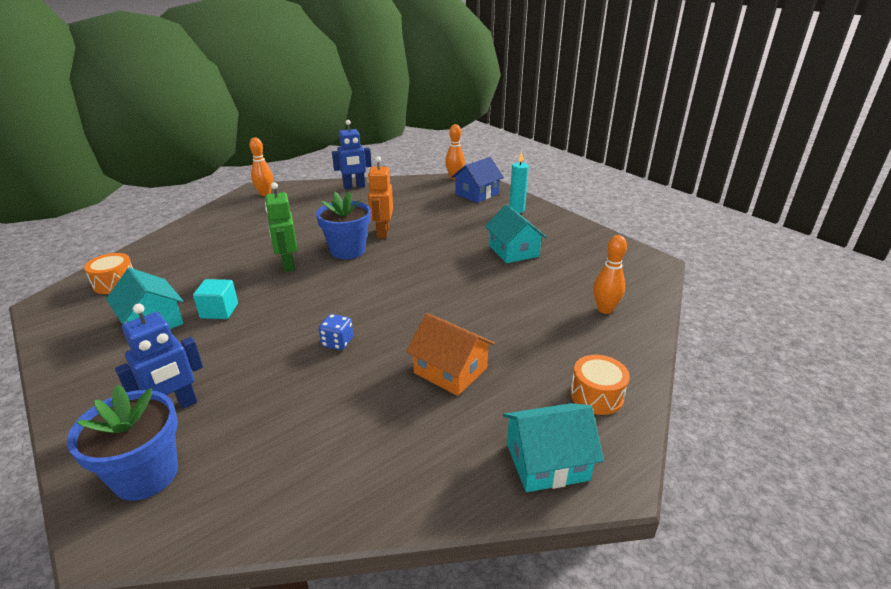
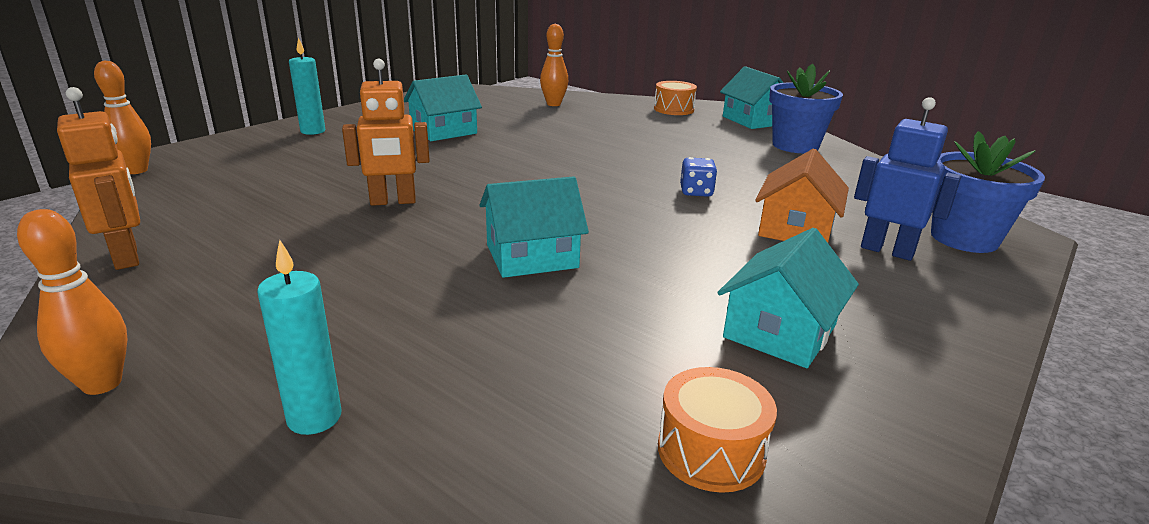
camera: 105 degrees left, 5 degrees down
turquoise cube [193,279,238,319] -> none
green robot [265,182,298,272] -> turquoise house [479,176,589,278]
blue flower pot [316,192,371,259] -> blue flower pot moved to [769,63,843,153]
blue robot [332,120,372,189] -> orange robot [57,87,140,270]
orange house [406,313,495,396] -> orange house moved to [755,149,849,243]
blue house [451,157,504,203] -> none
none -> turquoise candle [257,240,342,435]

